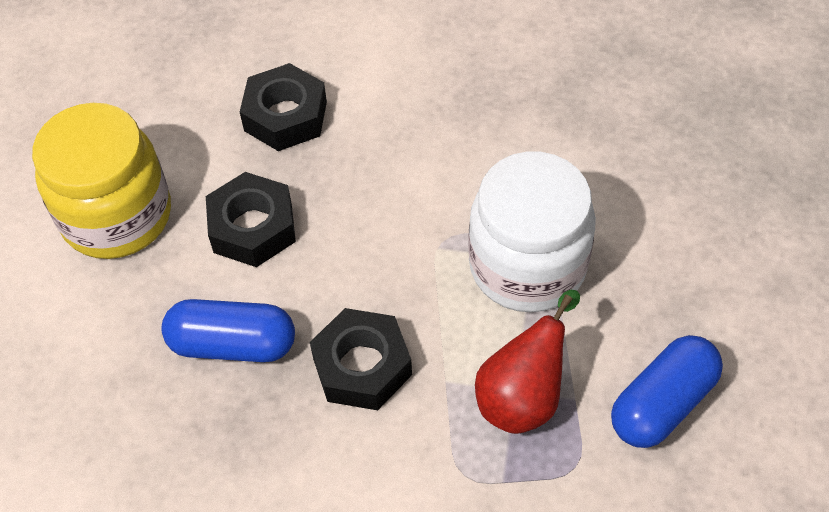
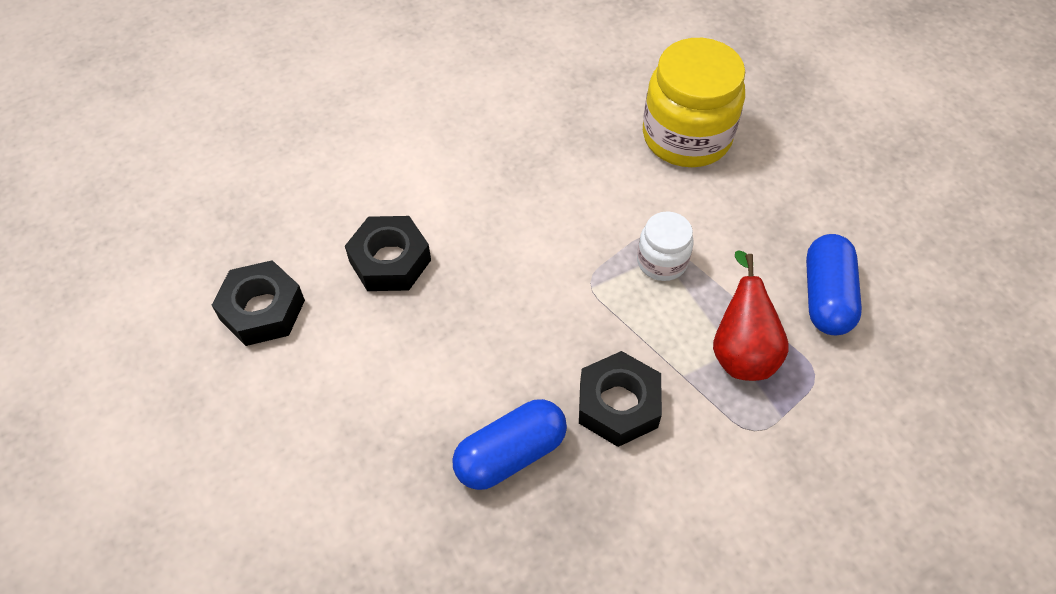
camera: 40 degrees left, 0 degrees up
yellow jar [32,103,171,259] -> yellow jar moved to [643,38,745,167]
black nut [206,172,296,267] -> black nut moved to [212,260,305,346]
white jar [468,152,596,312] -> white jar [637,211,694,281], size x0.52

